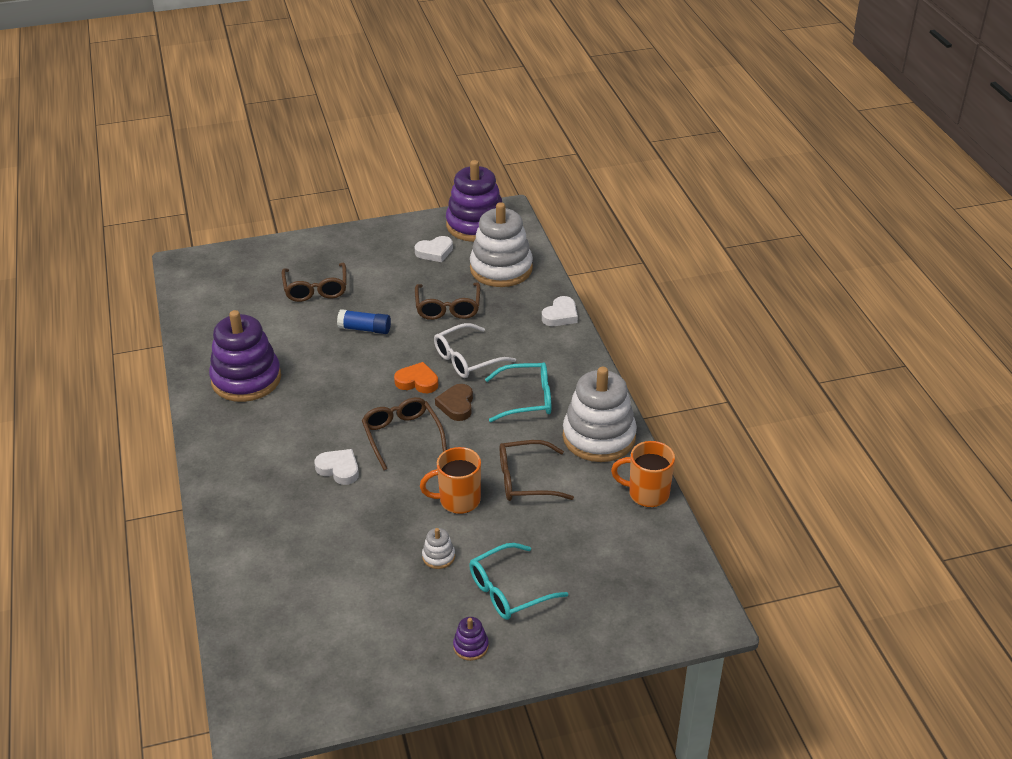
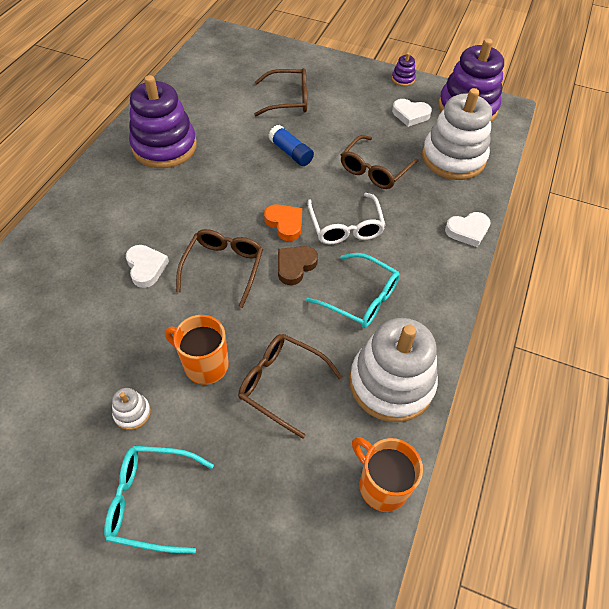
camera: 35 degrees right, 15 degrees up
brown glasses [282,263,347,302] -> brown glasses turned 120 degrees counterclockwise [254,68,307,116]
white glasses [434,323,516,378] -> white glasses turned 105 degrees counterclockwise [307,193,386,244]
purple stacking toy [453,617,489,661] -> purple stacking toy moved to [392,53,416,86]

